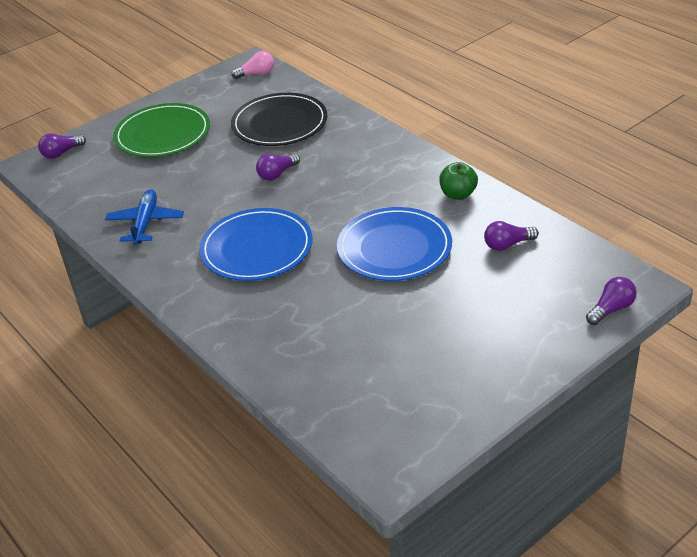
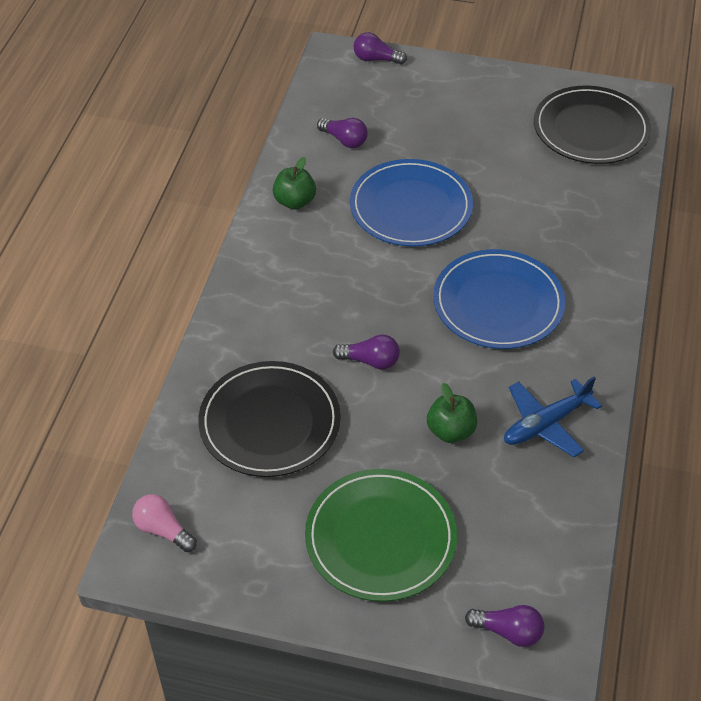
camera: 130 degrees left, 10 degrees up
none -> green apple [427,383,477,443]
none -> black plate [534,86,651,164]

